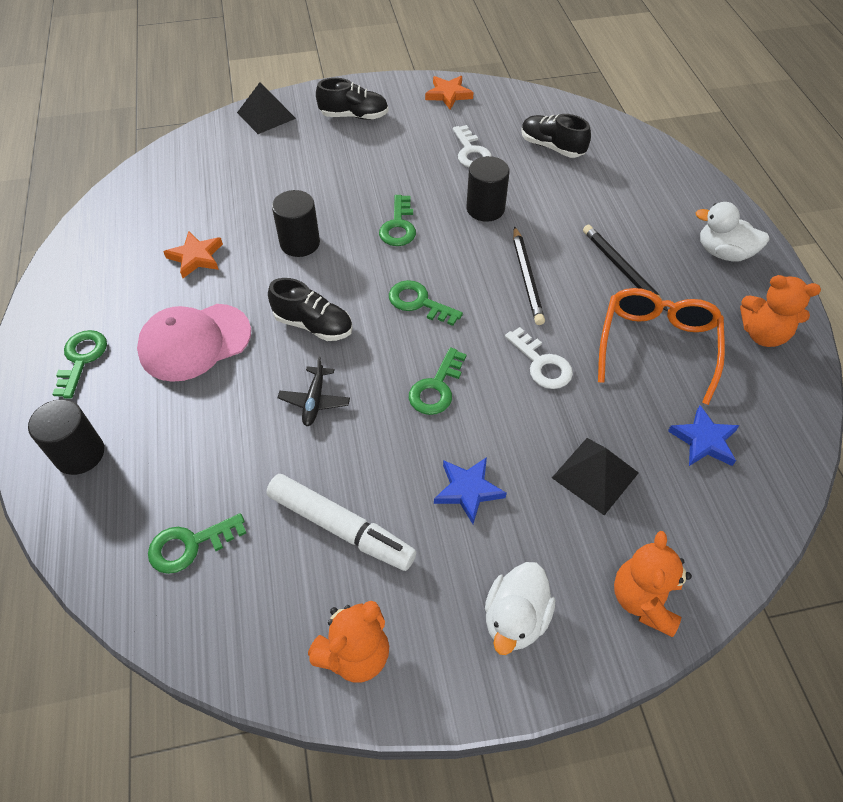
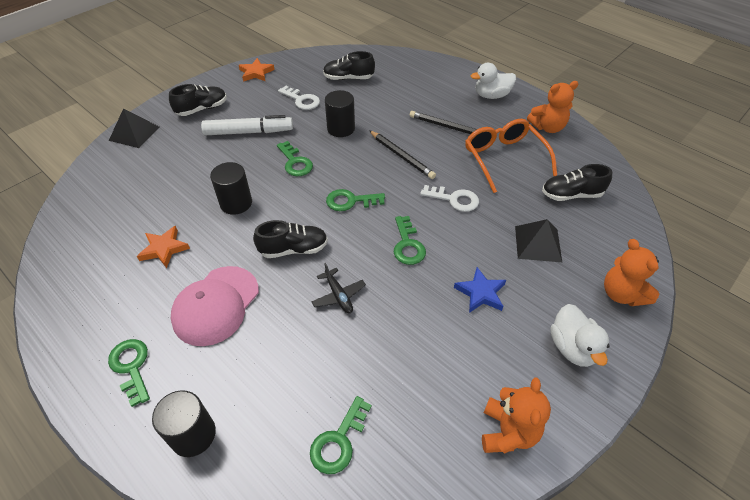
camera: 35 degrees left, 5 degrees down
white marker [266,474,416,571] -> white marker moved to [201,115,293,135]
blue star [668,405,740,466] -> black shoe [542,164,612,201]

